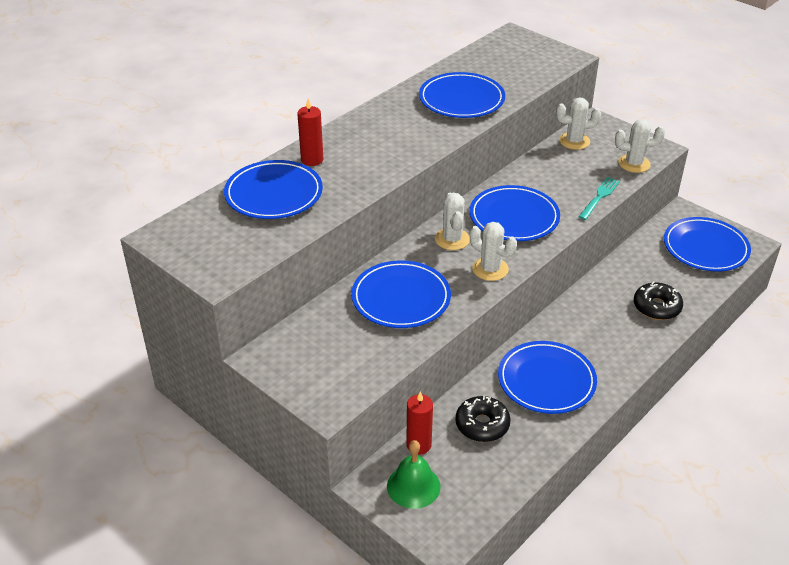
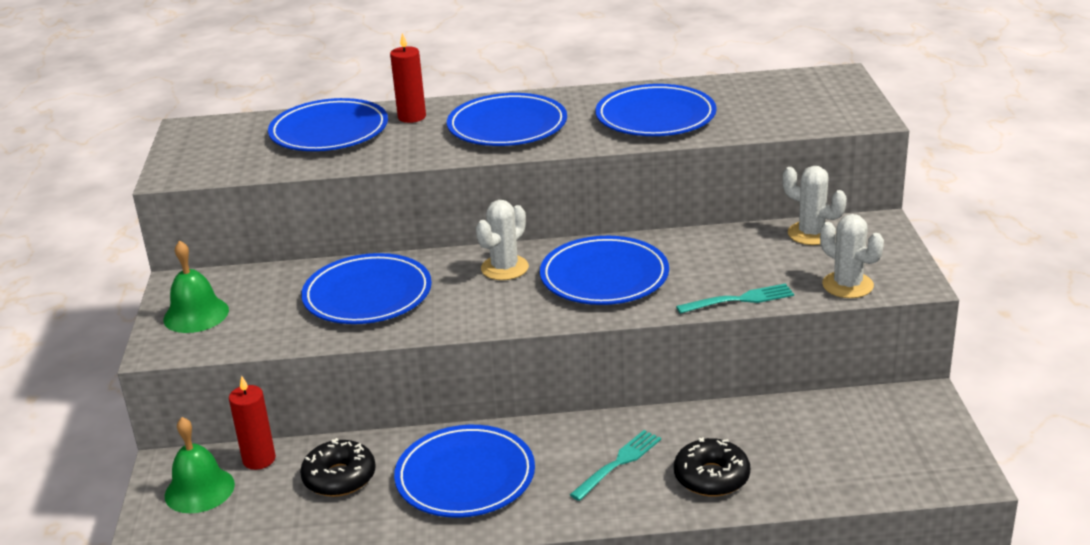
camera: 45 degrees right, 10 degrees down
white cactus [470,222,517,281] -> none
blue plate [664,217,751,271] -> blue plate moved to [447,93,567,146]
none -> green bell [163,240,229,333]
none -> turquoise fork [570,430,661,501]

